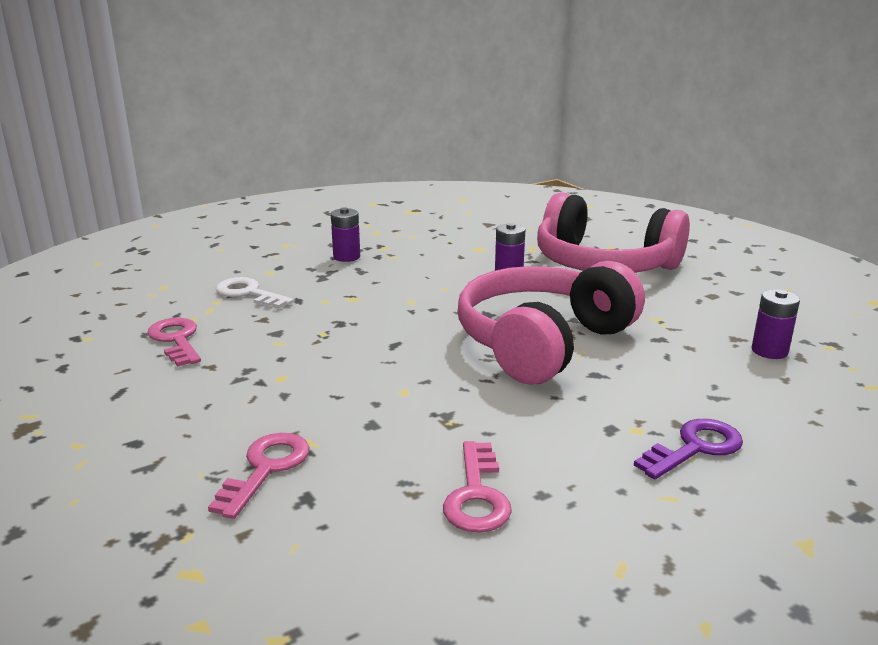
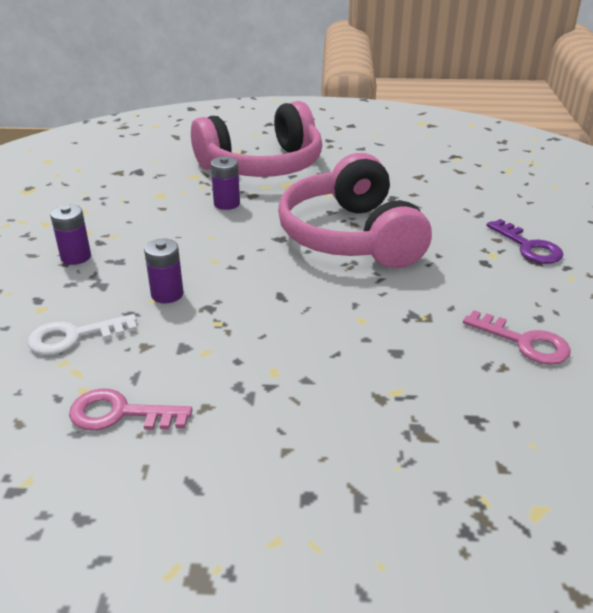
camera: 55 degrees left, 10 degrees up
pink key [208,433,310,519] -> none
purple key [634,419,743,479] -> purple key turned 150 degrees clockwise [487,219,563,264]
purple battery [752,289,800,359] -> purple battery moved to [144,239,183,303]

